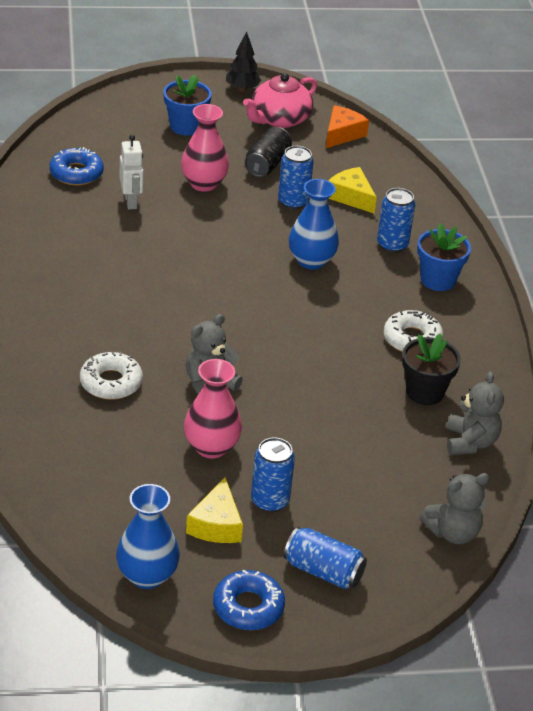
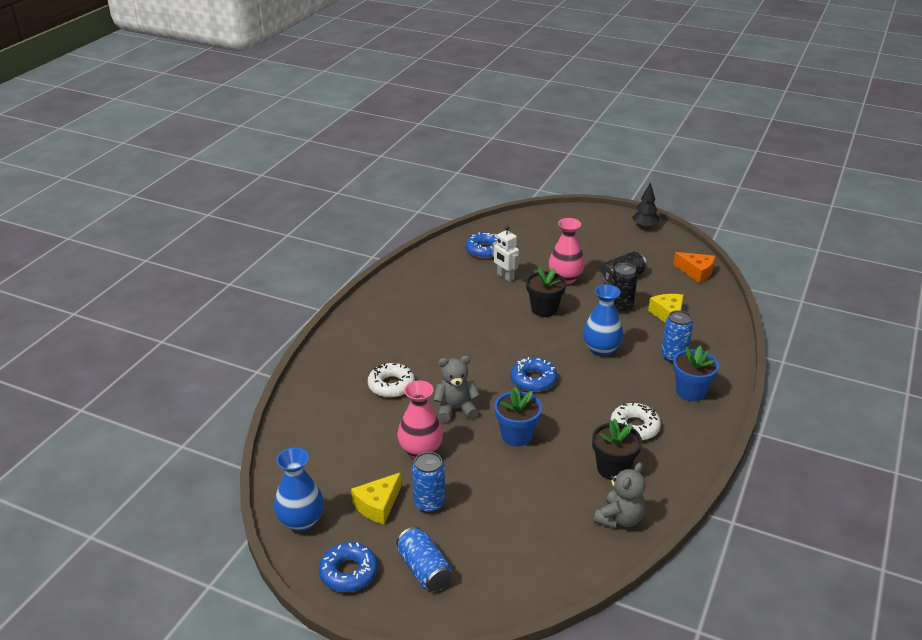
camera: 35 degrees right, 5 degrees down
white robot [119,135,144,209] -> white robot turned 120 degrees clockwise [492,226,519,282]
blue flower pot [163,74,212,135] -> blue flower pot moved to [495,387,542,446]
pink teapot [243,73,317,128] -> none
blue can [278,146,314,209] -> black can [611,263,638,313]
orange cheese [326,105,369,148] -> orange cheese turned 60 degrees clockwise [673,252,715,283]
grey teddy bear [420,473,490,544] -> none
none -> blue donut [511,357,557,392]
none -> black flower pot [526,267,566,317]

